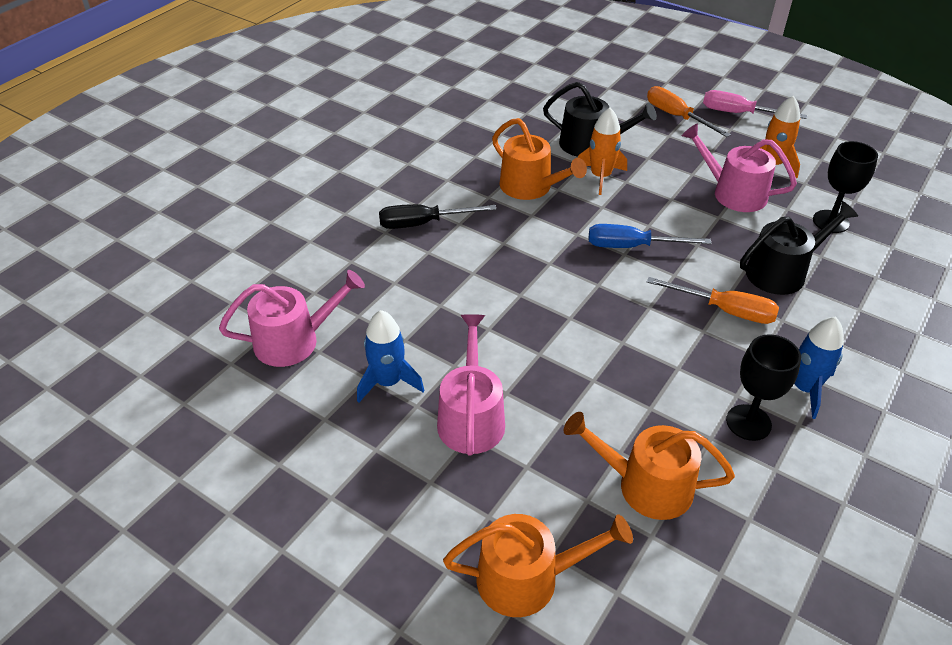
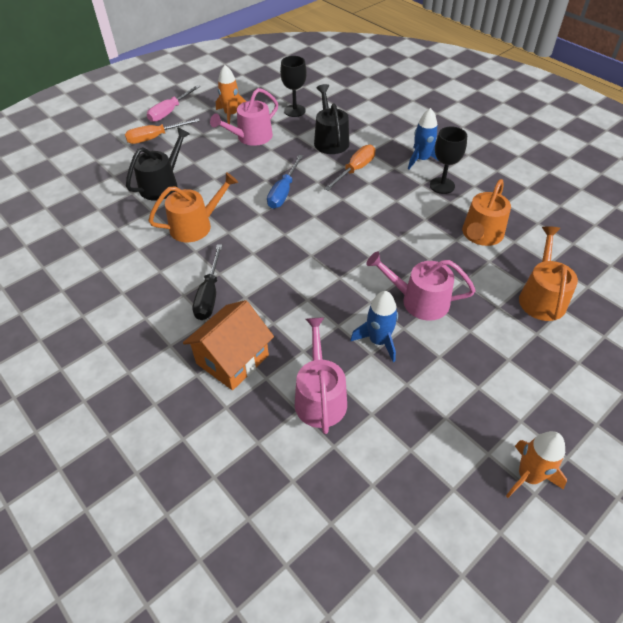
camera: 75 degrees left, 5 degrees up
orange rocket [578,107,627,195] -> orange rocket moved to [506,431,567,498]
none -> orange house [183,300,274,390]

